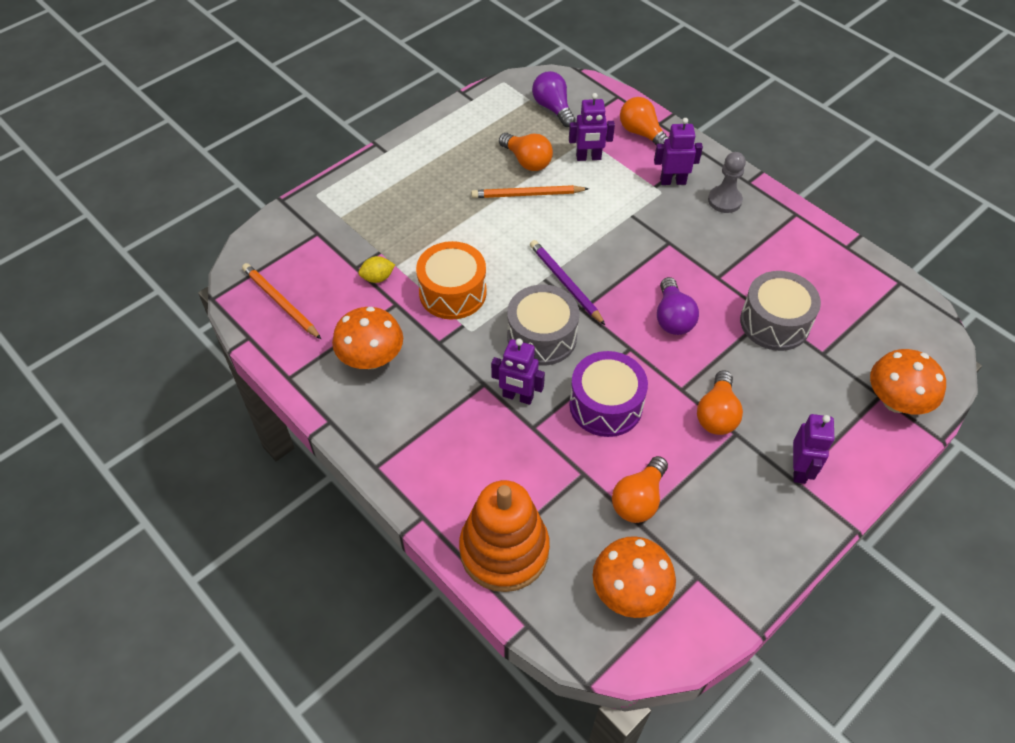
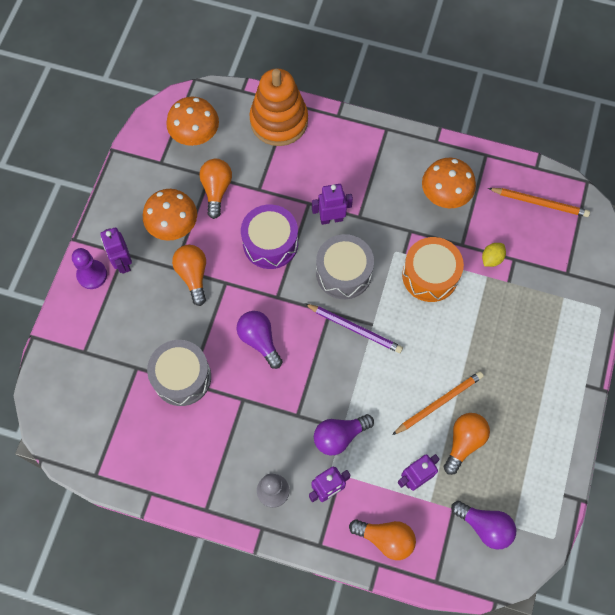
camera: 150 degrees right, 15 degrees up
orange light bulb [499,133,553,171] -> orange light bulb turned 105 degrees clockwise [444,413,490,475]
orange mushroom [870,349,946,414] -> orange mushroom moved to [143,189,197,241]
none -> purple pawn [72,248,107,289]
none -> purple light bulb [314,414,374,455]

